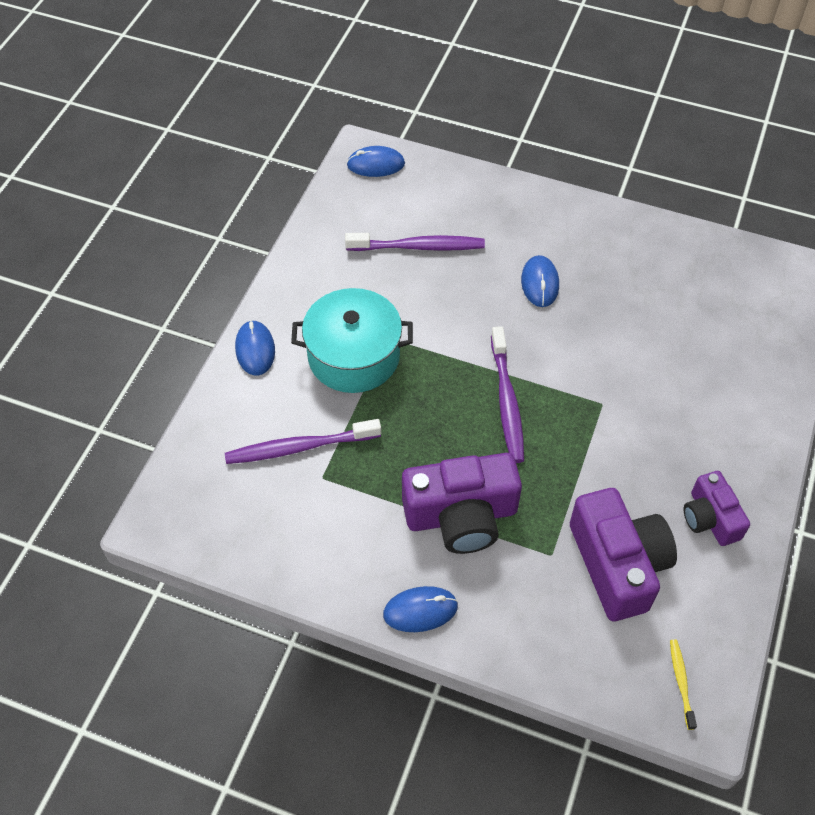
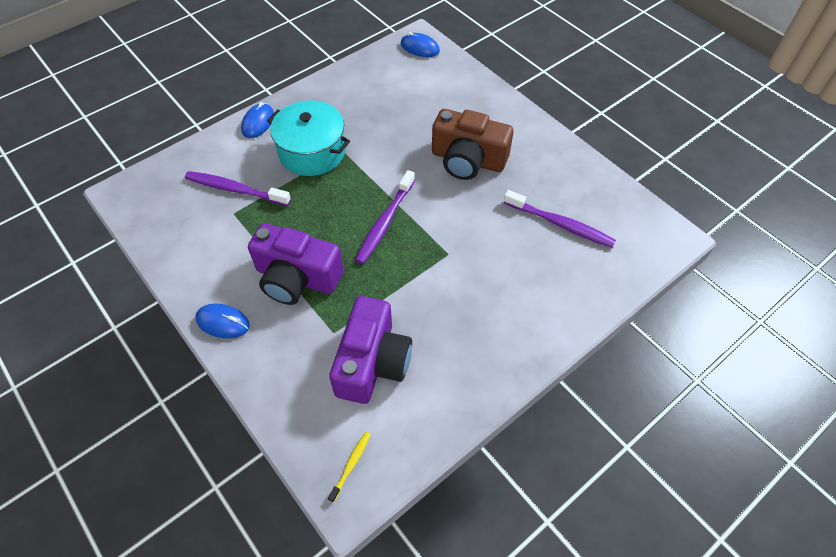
camera: 30 degrees right, 0 degrees up
purple toothbrush [345,233,485,251] -> purple toothbrush moved to [504,190,616,248]
blue mouse [521,255,559,307] -> brown camera [432,109,514,180]
purple camera [684,471,750,546] -> none

